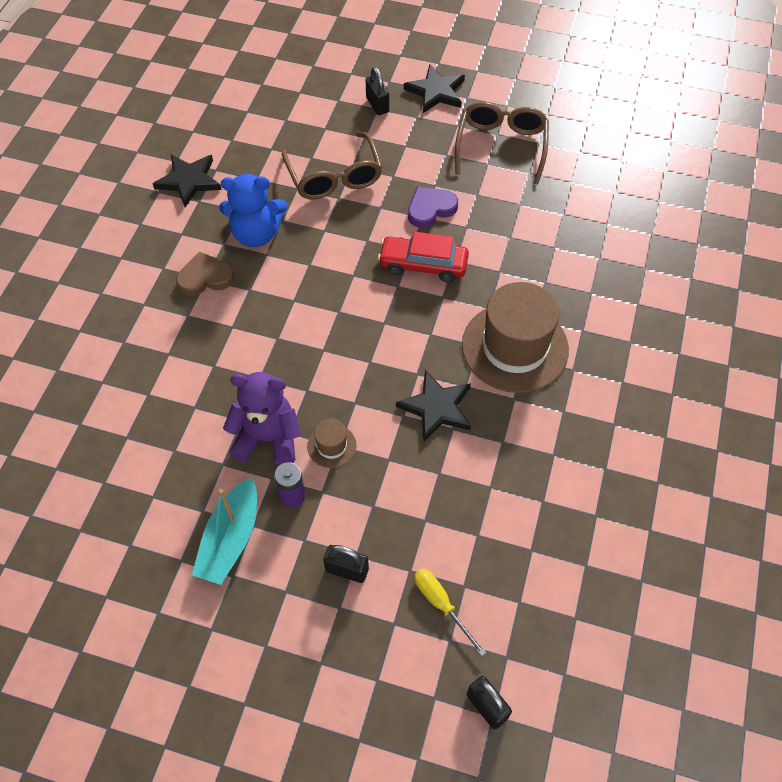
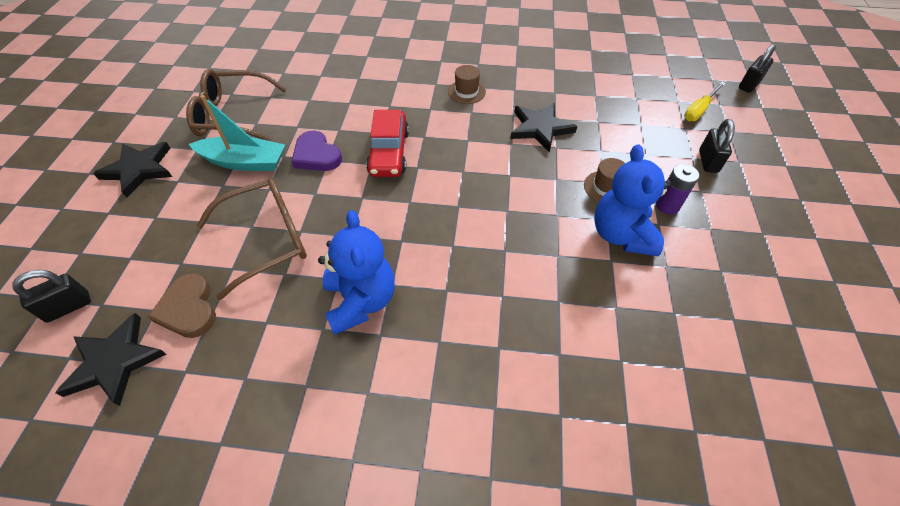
camera: 100 degrees left, 5 degrees down
black star [153,155,222,207] -> black star moved to [55,313,166,406]
brown heart [176,252,234,296] -> brown heart moved to [148,273,216,338]
turquoise boat [192,477,257,585] -> turquoise boat moved to [189,95,285,171]
purple teddy bear [223,372,301,465] -> blue teddy bear [594,144,672,256]
black padlock [366,67,389,115] -> black padlock moved to [13,270,91,323]
brown hat [462,282,569,393] -> brown hat [448,65,486,104], size x0.43

